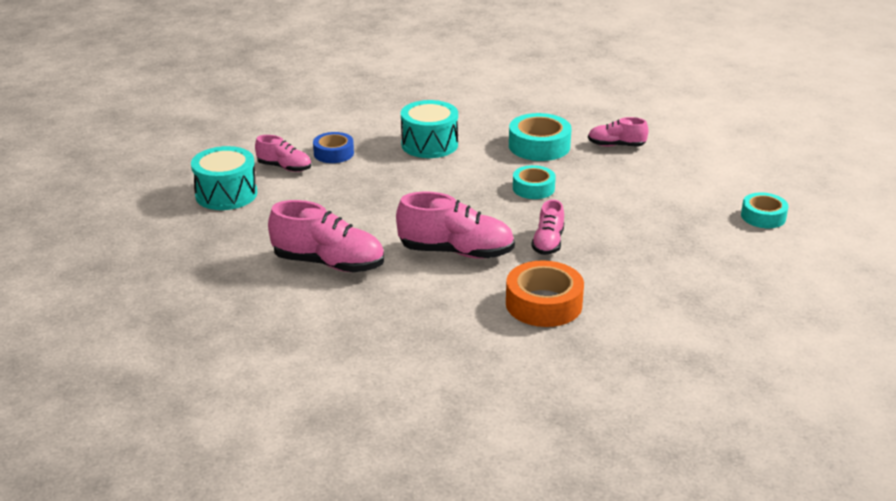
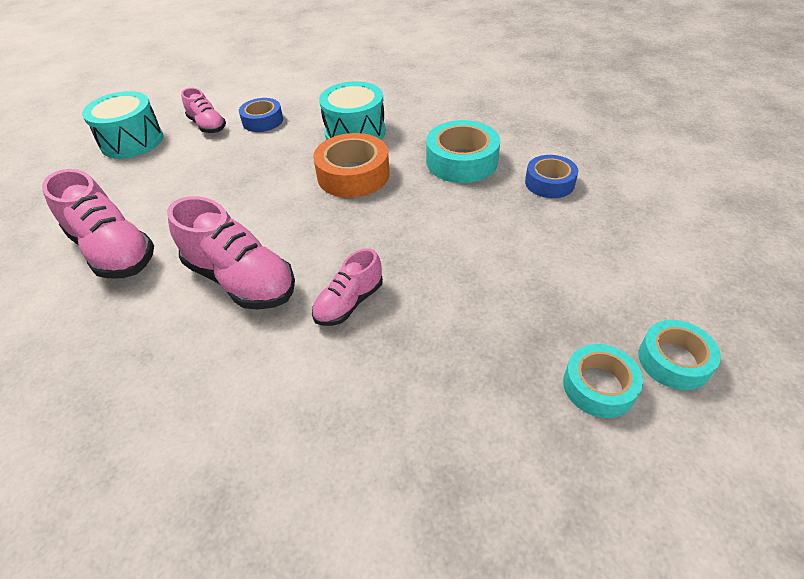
camera: 30 degrees right, 15 degrees up
orange tape [506,260,584,327] -> orange tape moved to [313,133,390,198]
turquoise tape [513,165,556,199] -> turquoise tape moved to [563,344,643,418]
pink shoe [588,117,649,146] -> blue tape [525,155,578,198]

